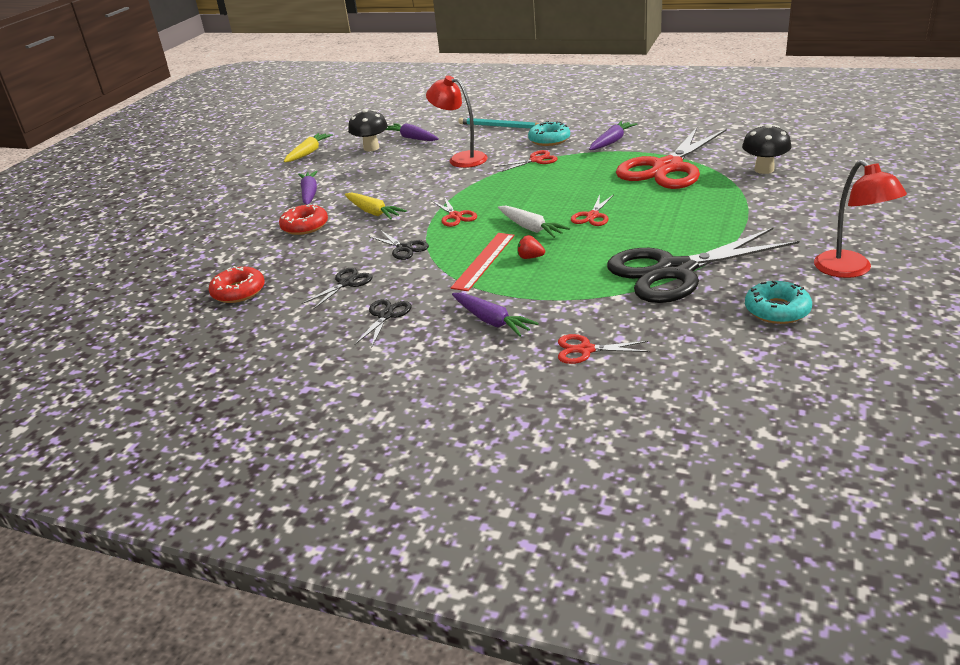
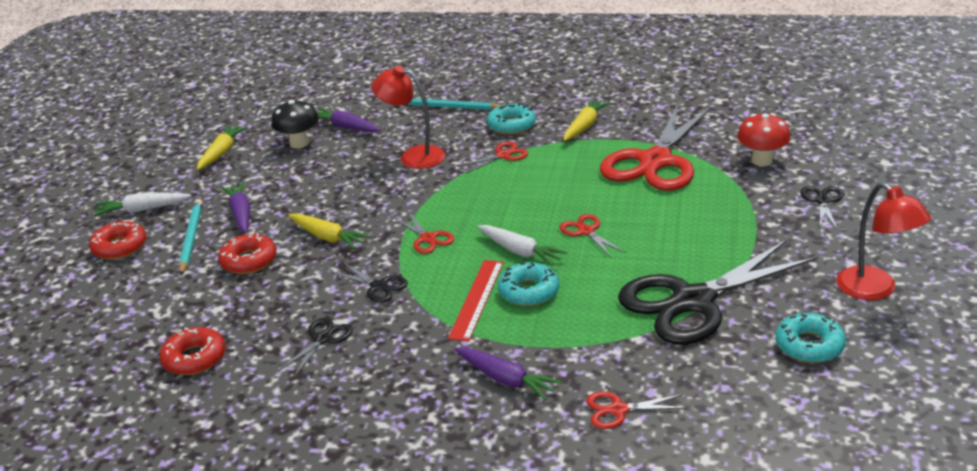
camera: 10 degrees left, 0 degrees up
black scissors [354,299,412,346] -> black scissors moved to [800,186,844,230]
red strawberry [517,235,545,259] -> turquoise donut [498,262,559,306]
red scissors [571,195,614,226] -> red scissors turned 135 degrees clockwise [559,214,626,258]
purple carrot [589,121,637,150] -> yellow carrot [563,99,611,141]
black mushroom [742,124,791,174] -> red mushroom [737,113,791,166]
none -> red donut [89,220,146,260]
none -> white carrot [94,192,191,216]
none -> turquoise pencil [179,199,203,275]

